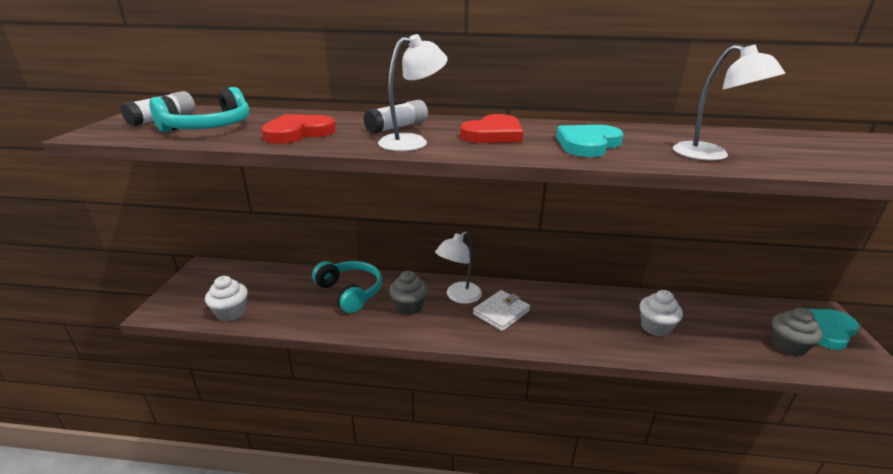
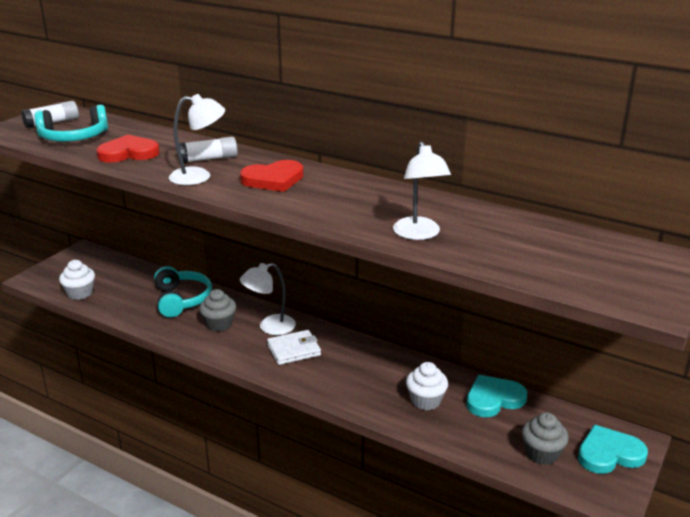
camera: 25 degrees right, 0 degrees up
turquoise heart [556,125,624,157] -> turquoise heart moved to [467,375,527,417]

